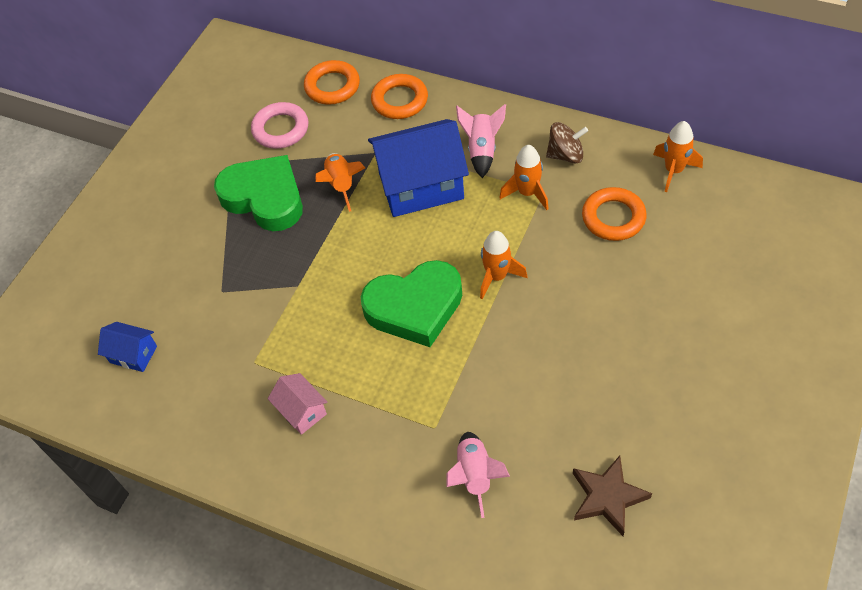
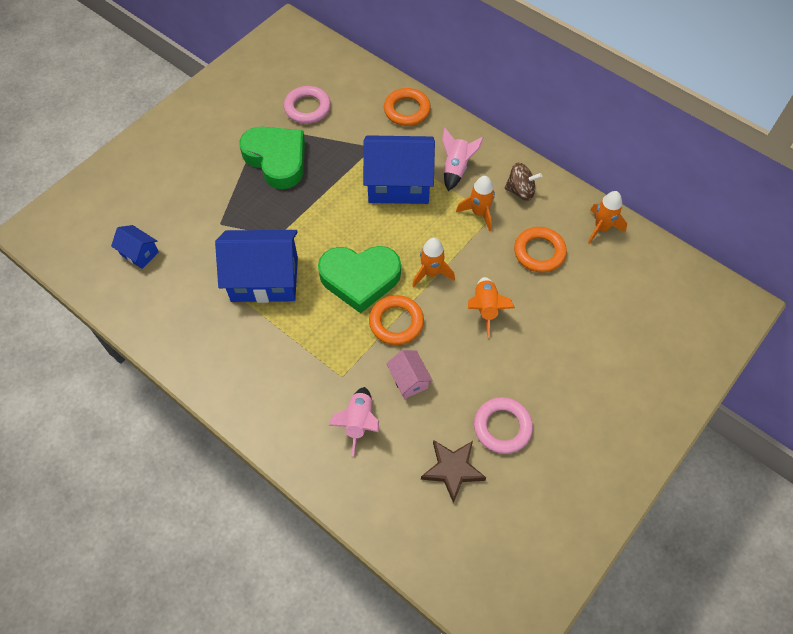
camera: 10 degrees right, 5 degrees up
pink house [268,373,328,435] -> pink house moved to [386,350,433,399]
orange ring [304,60,360,105] -> orange ring moved to [369,295,424,345]
orange rocket [315,153,365,212] -> orange rocket moved to [468,277,515,338]
none -> blue house [215,230,298,303]
none -> pink ring [474,397,533,454]

